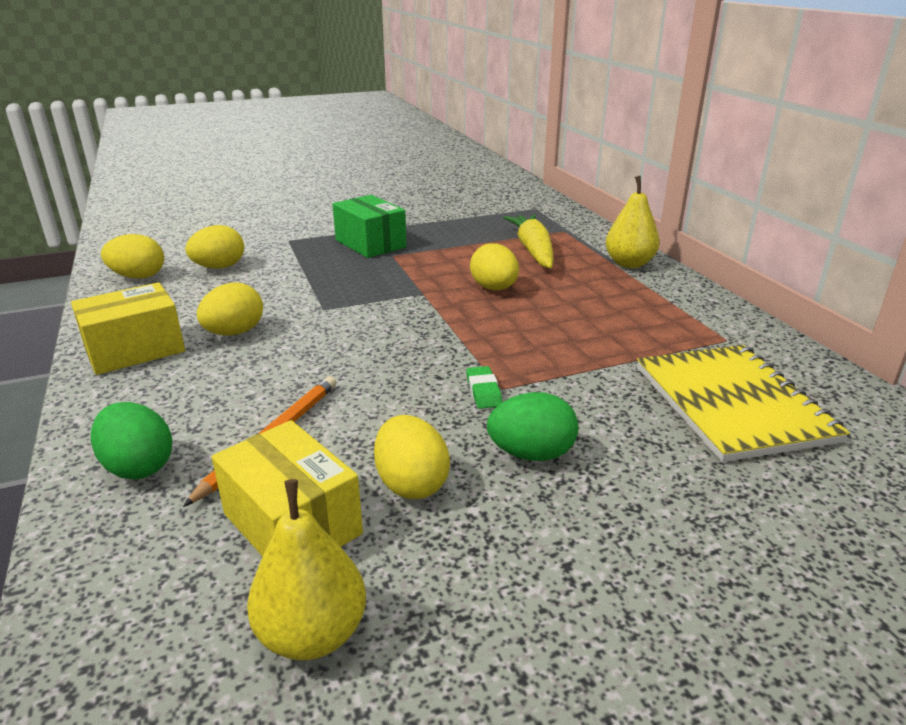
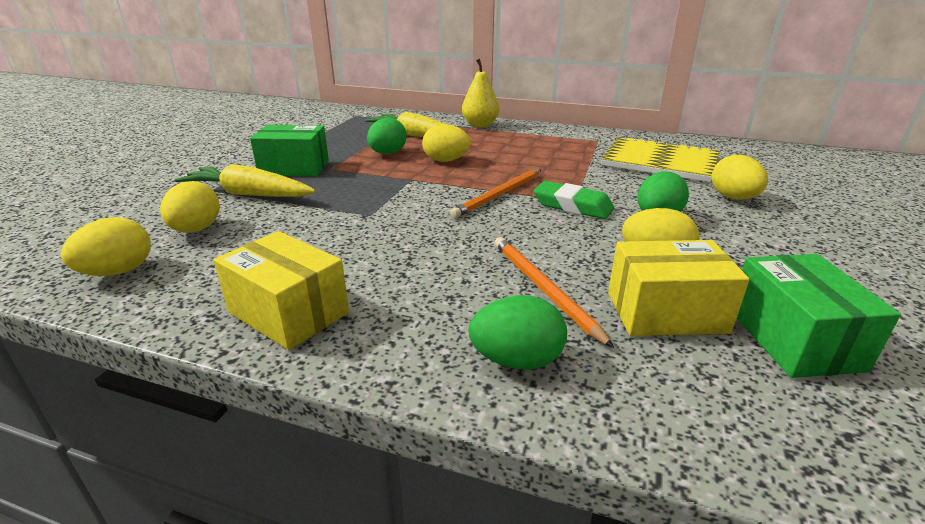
camera: 50 degrees left, 0 degrees up
yellow box [71,282,185,375] -> yellow box turned 60 degrees counterclockwise [214,231,349,350]
yellow egg [197,283,263,336] -> yellow egg moved to [711,155,768,200]
yellow pear [247,479,366,660] -> green box [737,254,901,378]
green eraser [466,366,502,409] -> green eraser [534,181,614,219], size x1.72
none -> yellow carrot [175,164,315,197]
none -> green egg [367,118,407,154]
none -> orange pencil [450,169,541,218]

